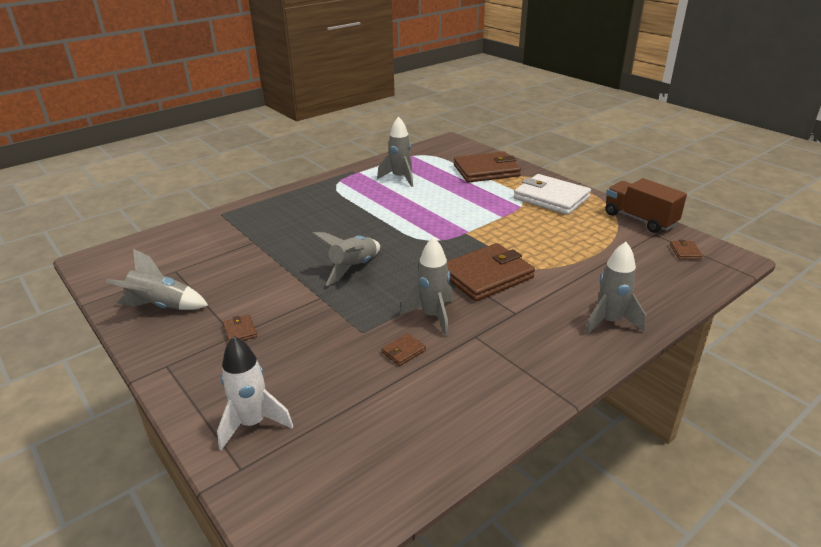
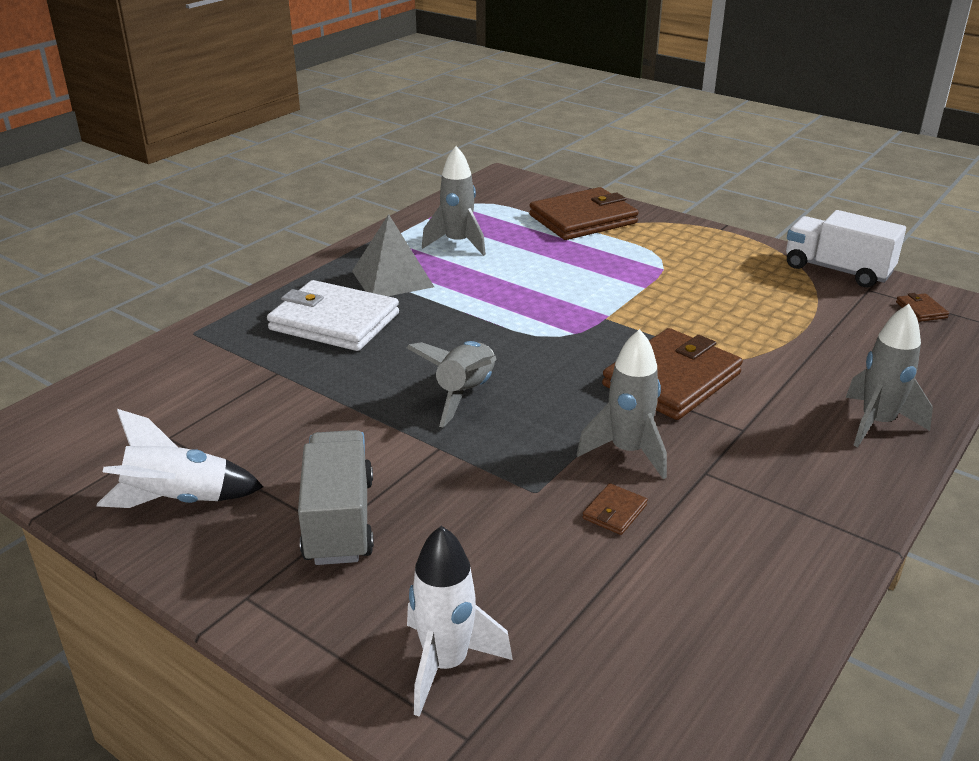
camera: 15 degrees left, 0 degrees up
grey rocket [106,249,209,310] -> white rocket [97,409,263,508]
brown wallet [223,315,257,341] -> grey truck [298,430,374,565]
white wallet [514,174,591,215] -> white wallet moved to [267,280,399,351]
brown truck [605,178,687,233] -> white truck [786,210,906,287]
none -> grey pyramid [352,214,434,296]

